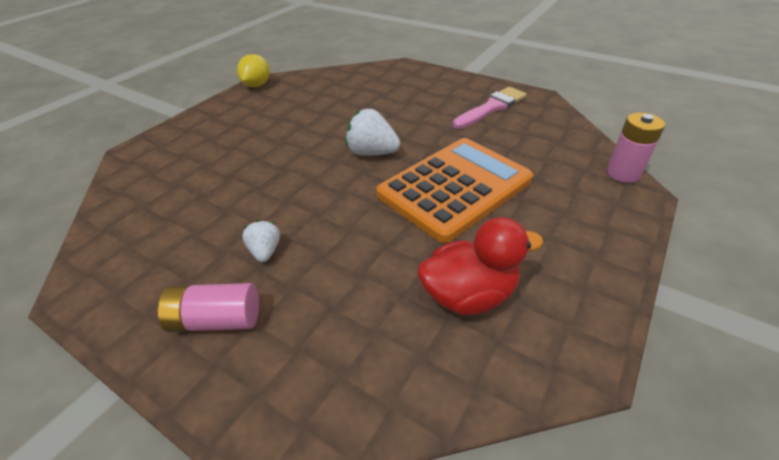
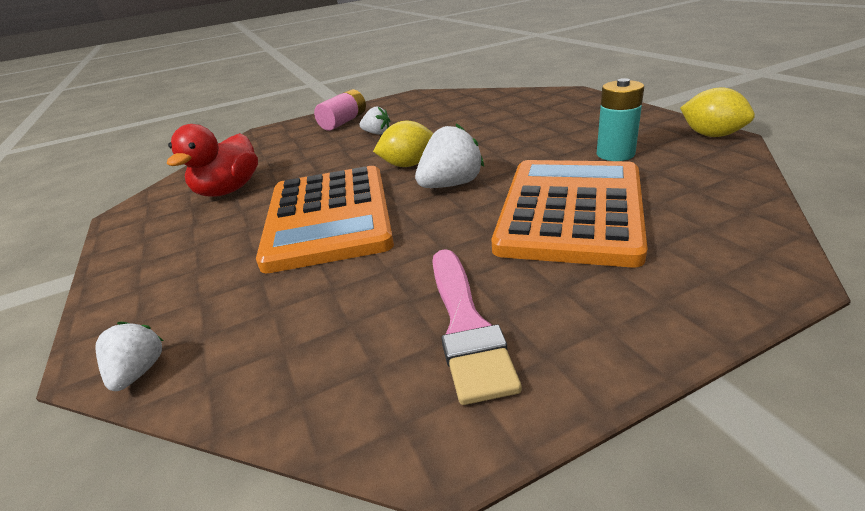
camera: 125 degrees right, 10 degrees down
pink battery [607,113,665,183] -> white strawberry [95,322,163,391]
none -> yellow lemon [373,121,434,167]
none -> orange calculator [492,160,648,267]
none -> turquoise battery [597,78,644,161]

